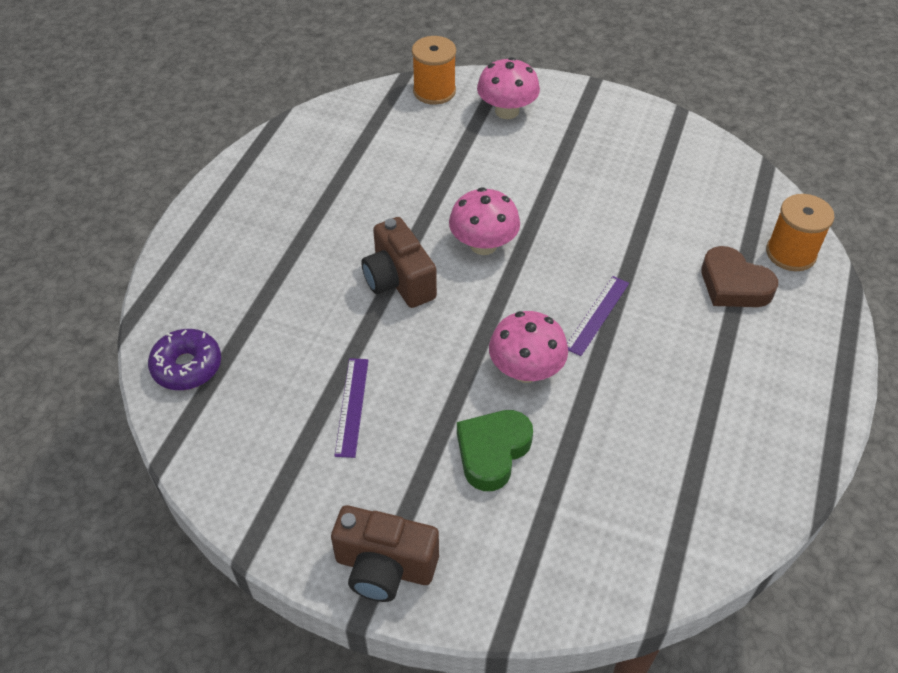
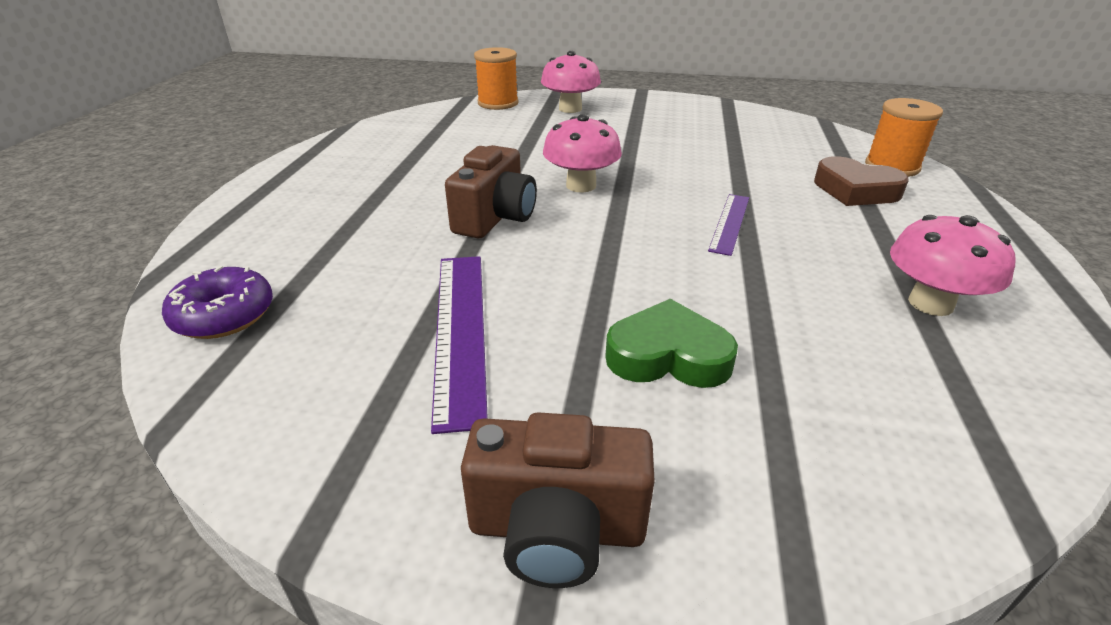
camera: 10 degrees left, 15 degrees down
purple ruler [335,358,369,458] -> purple ruler [431,256,488,434], size x1.66
brown camera [361,217,437,308] -> brown camera turned 120 degrees counterclockwise [445,145,537,238]
green heart [457,410,533,491] -> green heart turned 75 degrees clockwise [605,299,738,388]
pink mushroom [489,311,568,383] -> pink mushroom moved to [890,215,1016,316]

